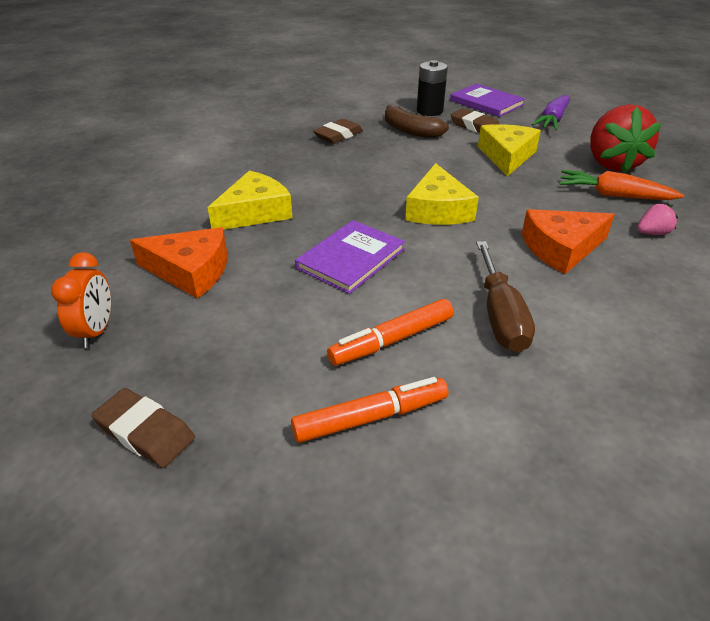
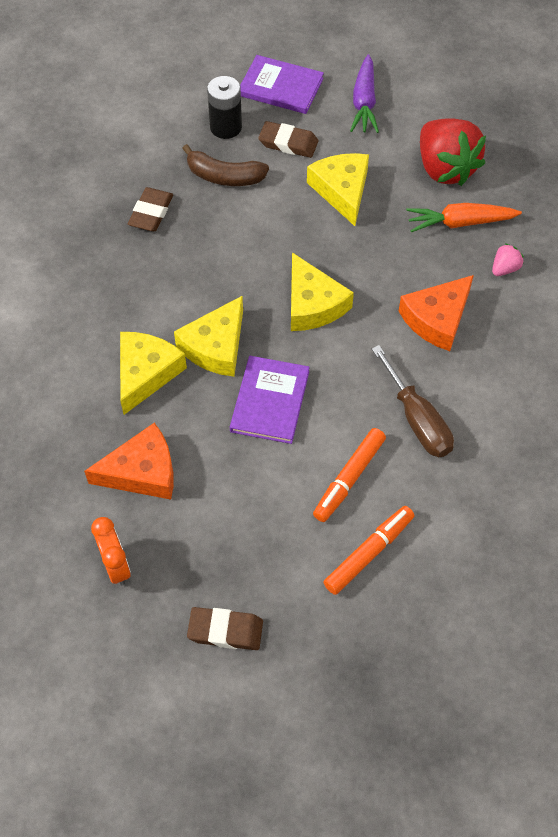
camera: 25 degrees left, 20 degrees up
none -> yellow cheese [174,295,243,377]

